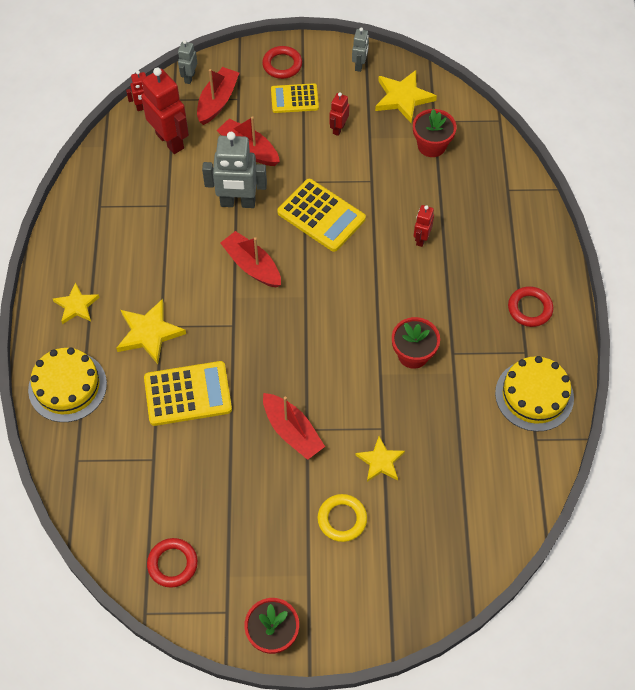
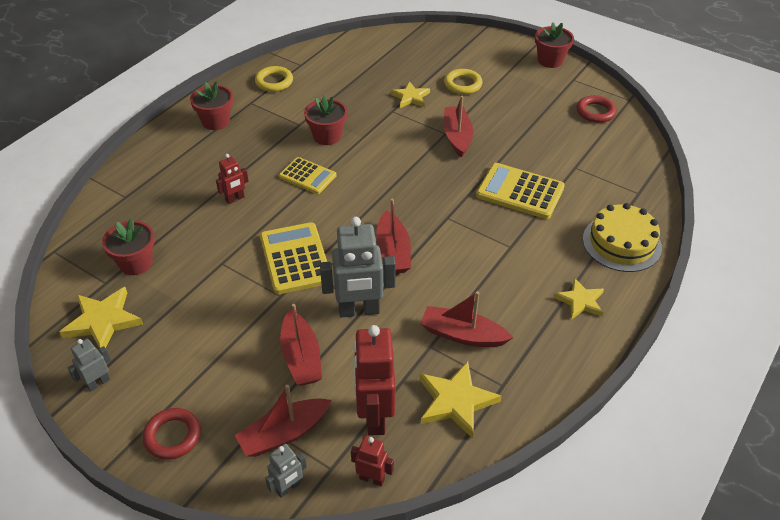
camera: 145 degrees left, 15 degrees down
yellow star [116,299,186,364] -> yellow star moved to [420,361,502,439]
grey robot [202,132,267,208] -> grey robot turned 135 degrees clockwise [320,217,396,318]
yellow calculator [271,83,319,113] -> yellow calculator moved to [279,157,337,194]
red robot [329,92,349,136] -> none
yellow cake [495,356,574,432] -> yellow ring [255,66,293,92]
red ring [508,286,553,327] -> red flower pot [190,81,233,130]
none -> red boat [420,291,513,347]

